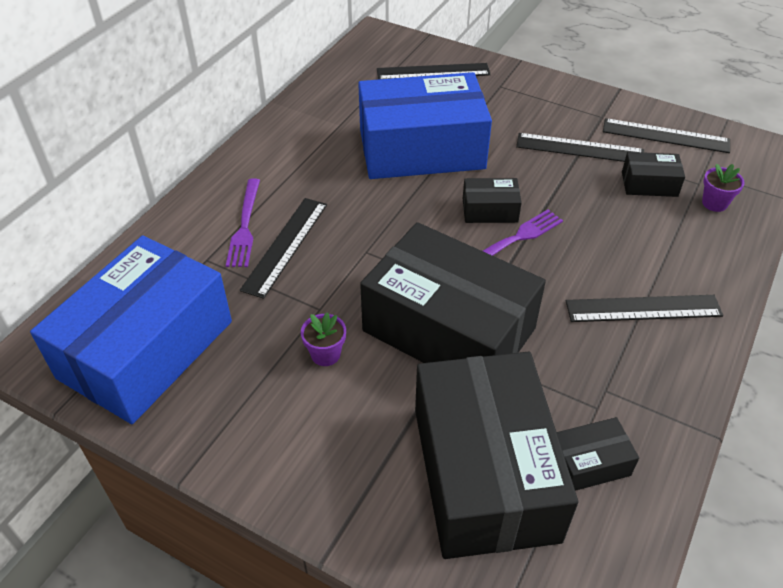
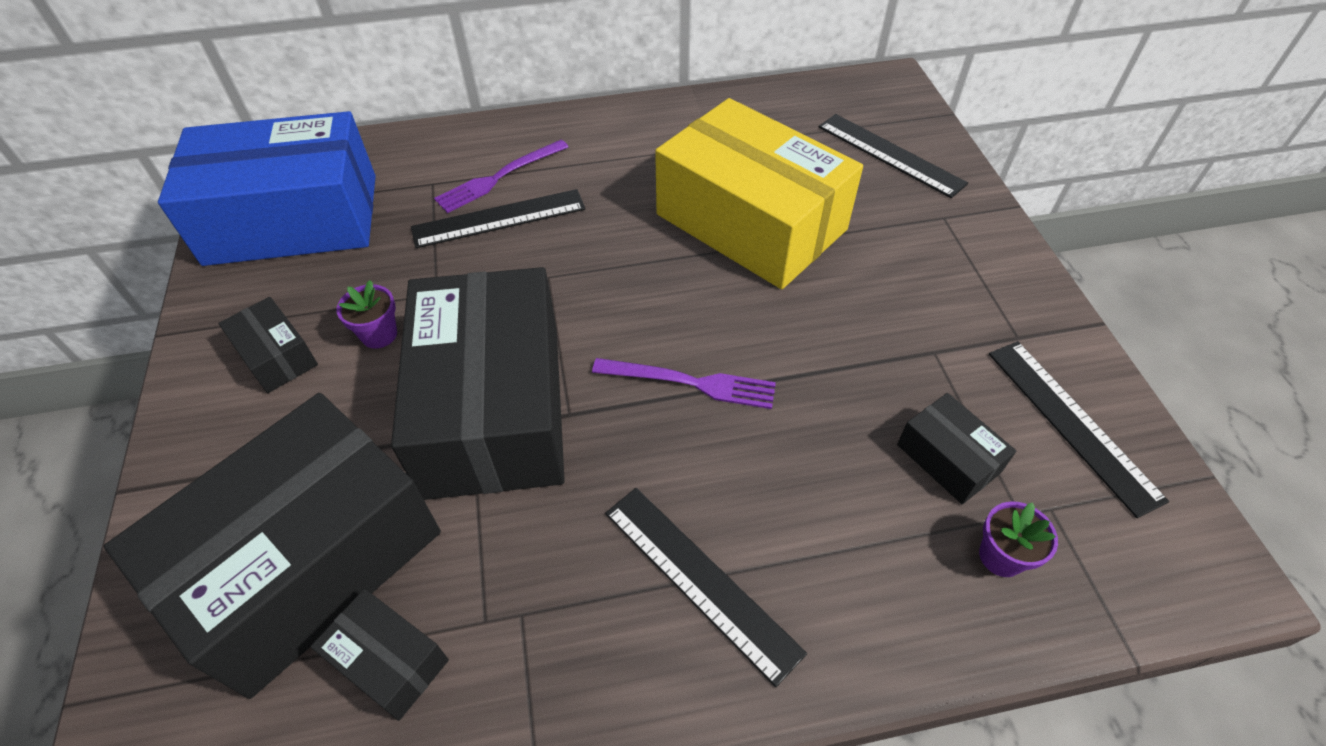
camera: 50 degrees right, 5 degrees up
blue box [358,72,492,179] -> yellow box [655,98,863,289]
black box [463,178,522,223] -> black box moved to [218,297,318,393]
black ruler [516,133,644,162] -> none

